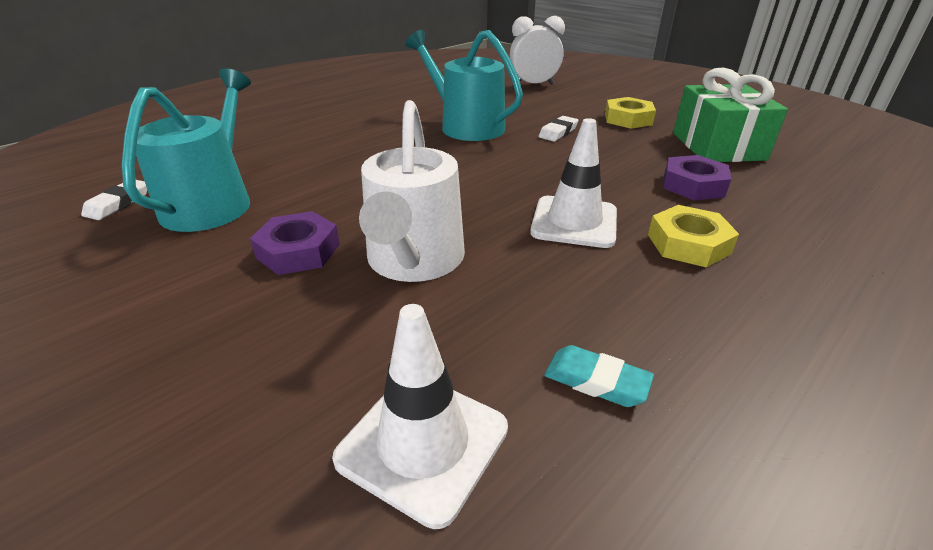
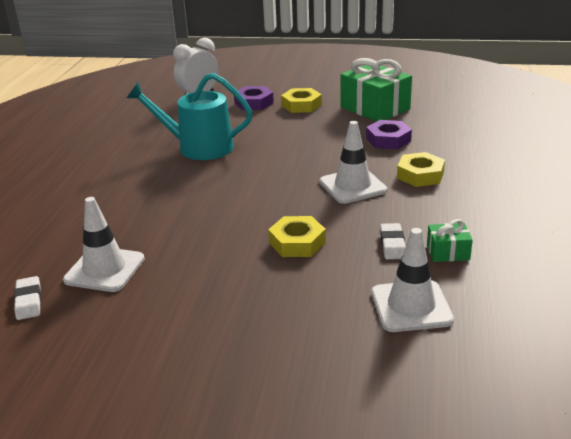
camera: 35 degrees left, 5 degrees down
turquoise watering can [122,68,251,232] -> white traffic cone [63,197,145,292]
purple nut [250,211,340,275] -> purple nut moved to [234,86,274,110]
white watering can [359,100,465,282] -> yellow nut [268,216,326,257]
white eraser [539,116,578,141] -> white eraser moved to [380,223,406,260]
turquoise eraser [544,345,654,407] -> green gift [427,219,473,262]

